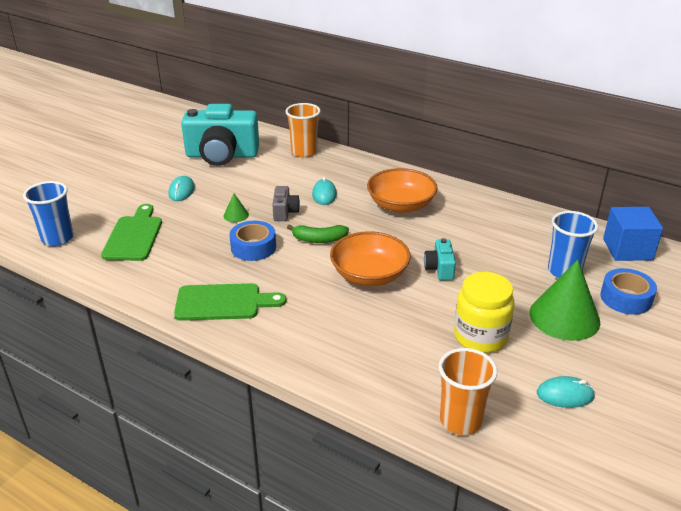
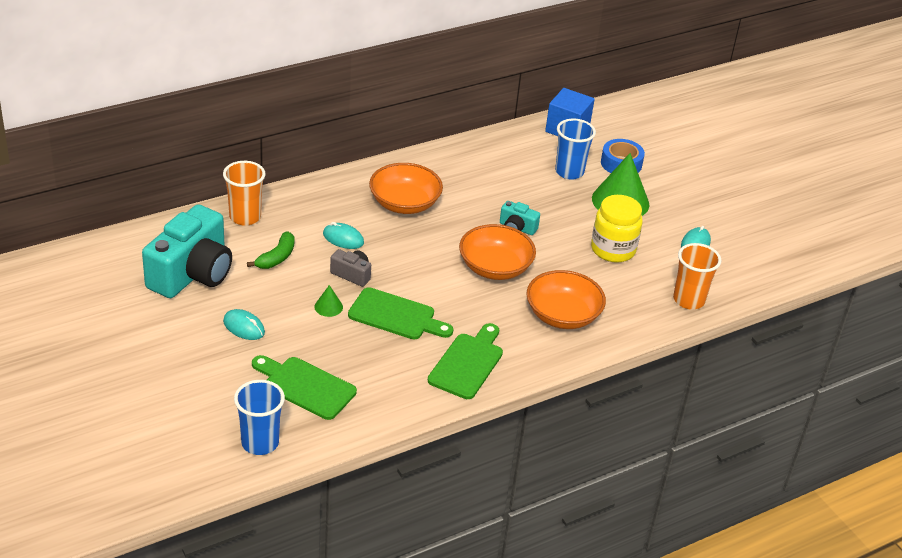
camera: 65 degrees left, 5 degrees up
blue tape [229,221,276,261] -> green cutting board [348,287,453,339]
green banana [287,224,349,243] -> green banana moved to [247,232,295,269]
none -> orange bowl [526,270,606,329]

